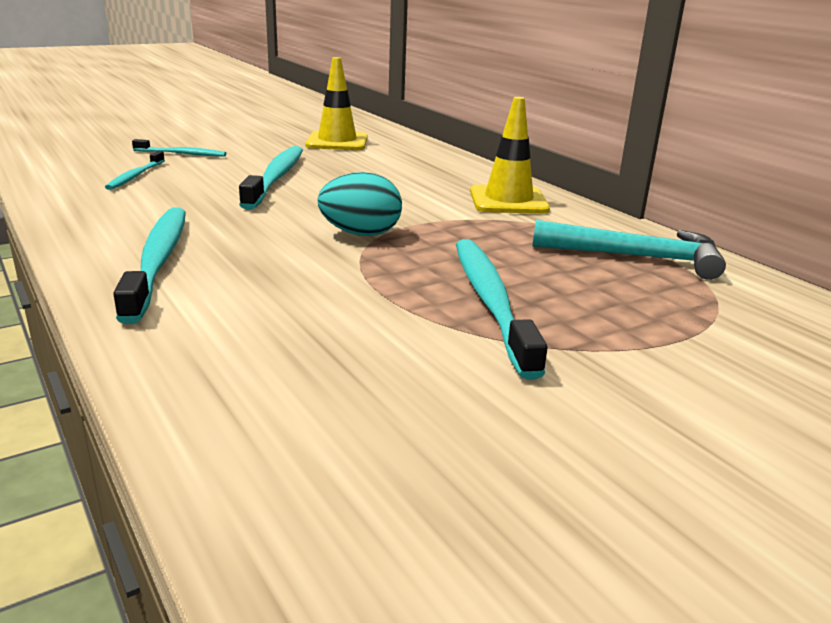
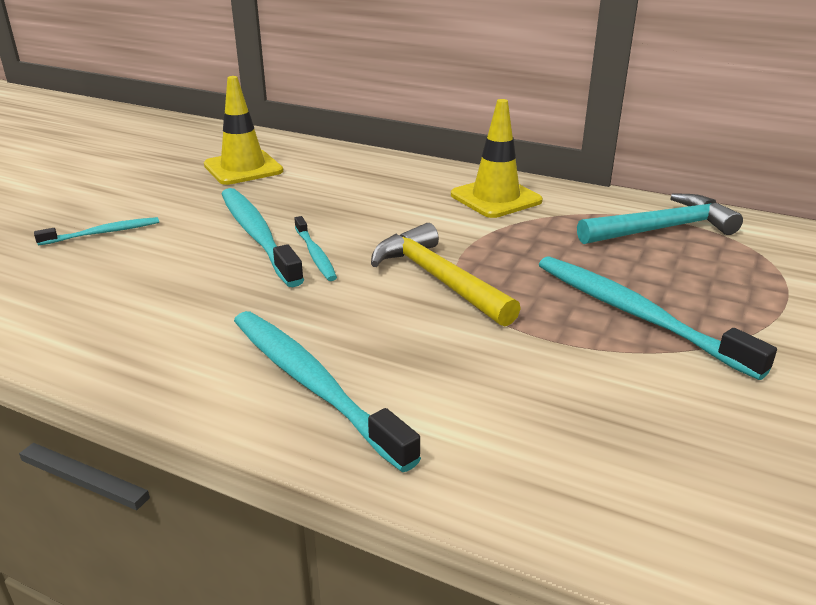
camera: 30 degrees left, 5 degrees up
turquoise toothbrush [105,151,165,190] -> turquoise toothbrush moved to [294,216,337,281]
turquoise egg [317,172,402,236] -> yellow hammer [371,223,521,327]

